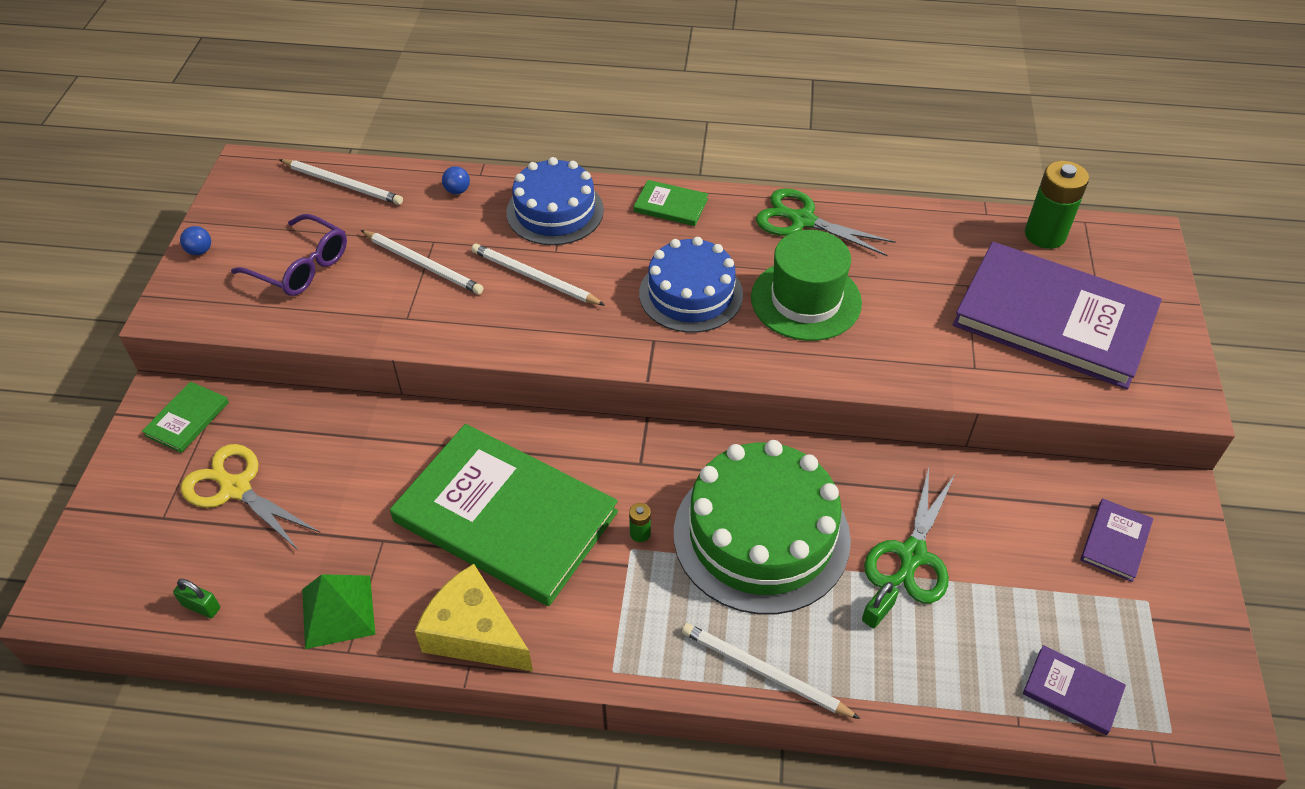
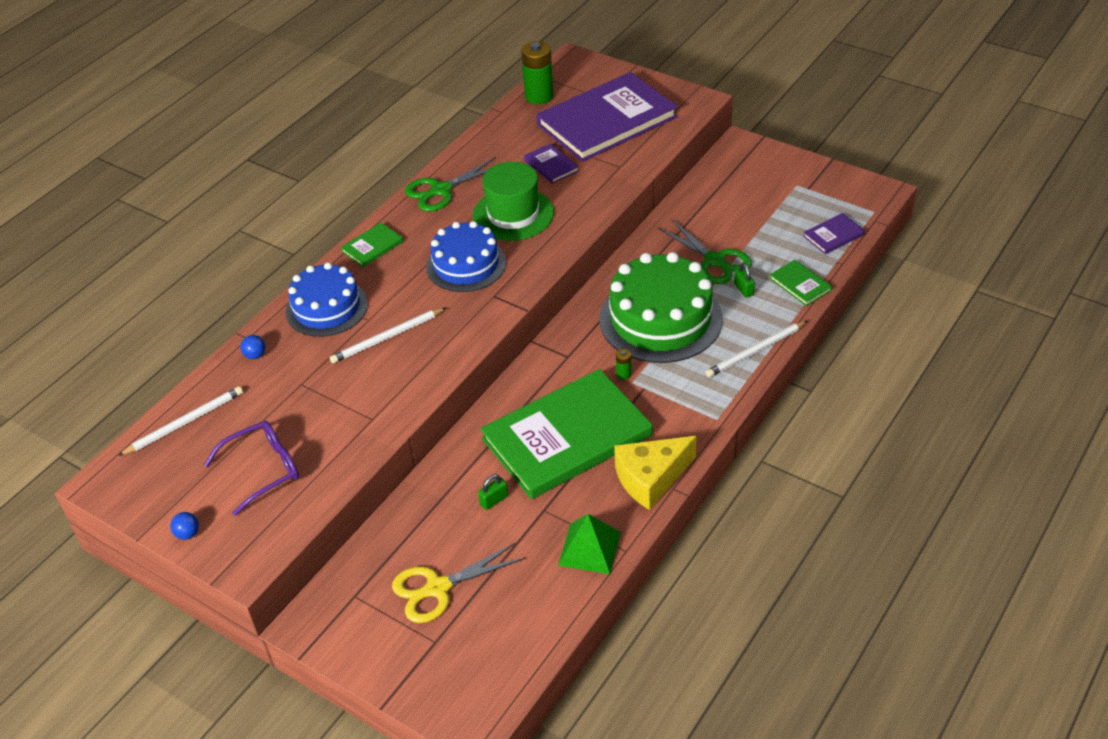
camera: 60 degrees left, 5 degrees down
green book [142,382,229,453] -> green book moved to [769,260,832,306]
green padlock [173,579,220,618] -> green padlock moved to [478,474,508,510]
white pencil [361,230,484,294] -> none
purple book [1080,499,1153,582] -> purple book moved to [524,143,579,184]

